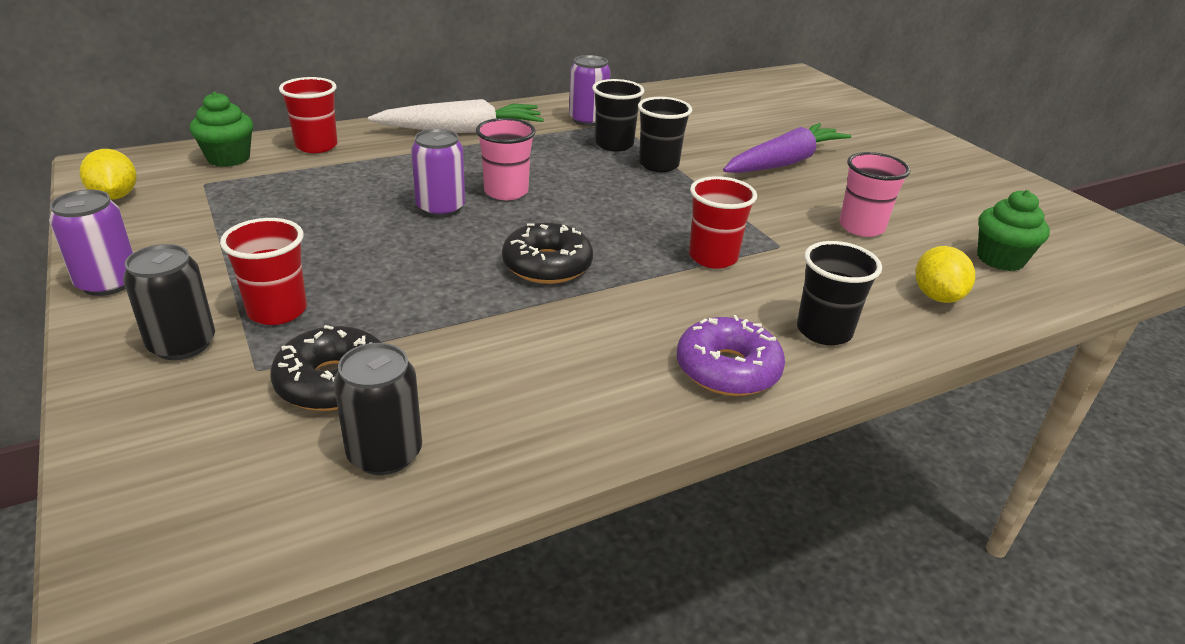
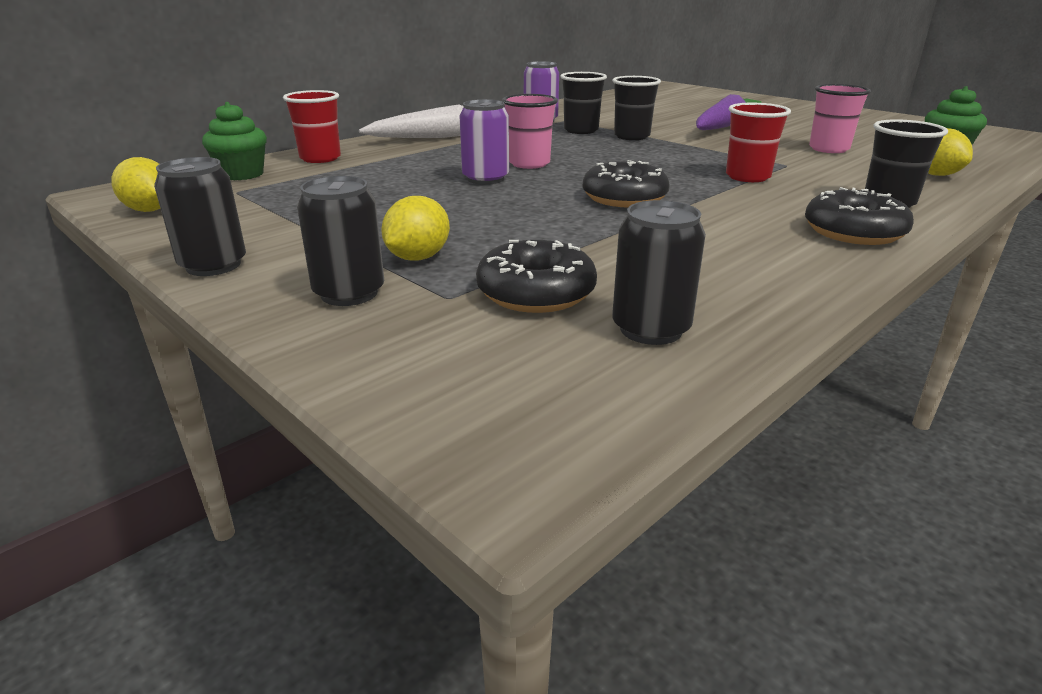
camera: 15 degrees left, 5 degrees down
purple can [49,190,133,296] -> black can [154,157,246,276]
red cup [220,218,307,325] -> yellow lemon [381,196,450,261]
purple donut [677,315,785,396] -> black donut [805,187,914,245]

